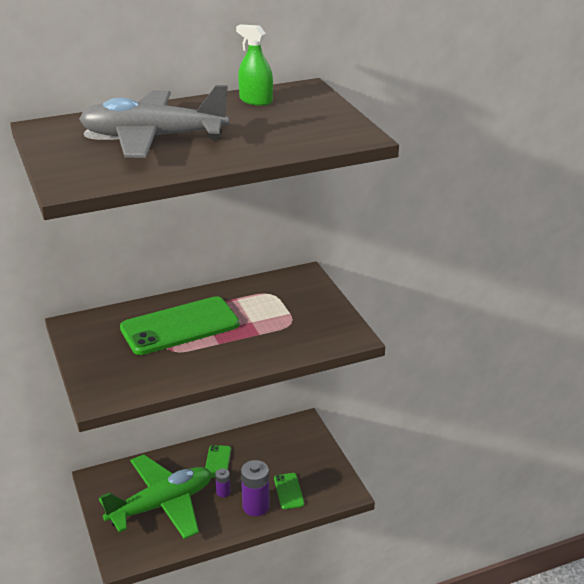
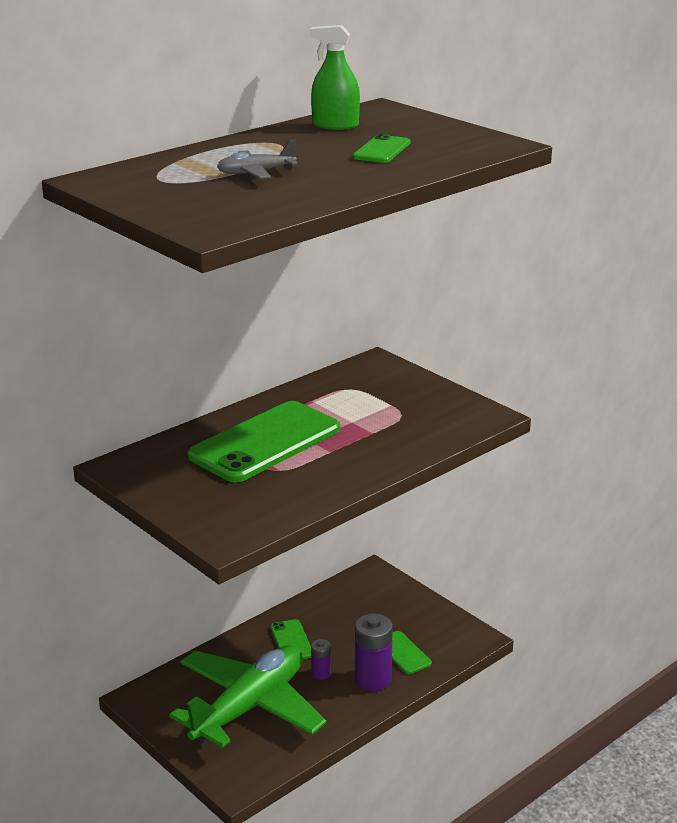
camera: 20 degrees left, 5 degrees down
grey plane [79,85,229,158] -> grey plane [217,139,298,179], size x0.41
none -> green phone [353,134,410,163]

